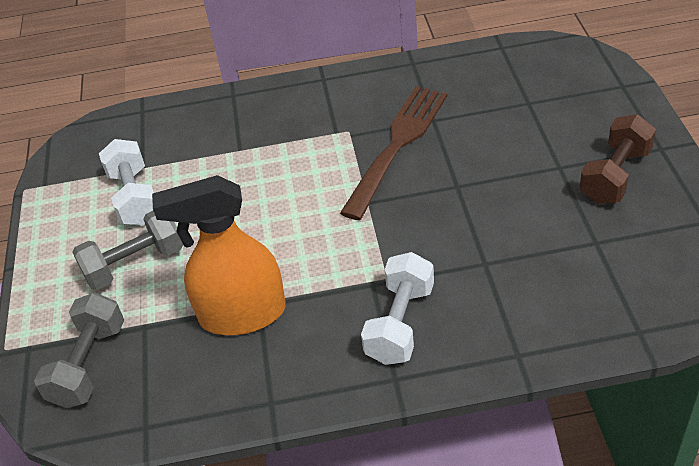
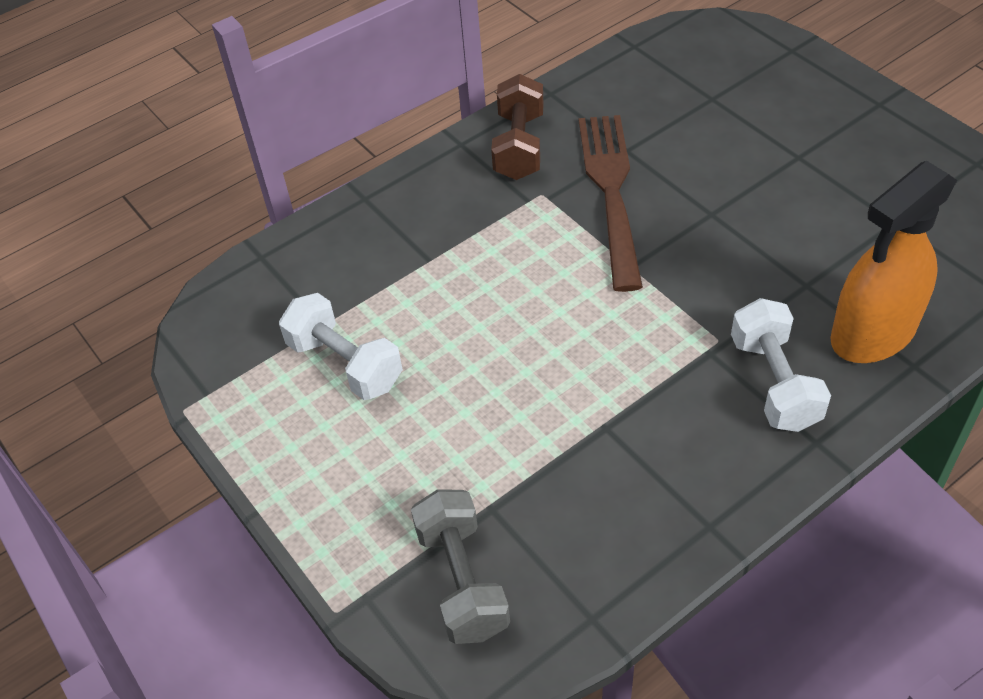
camera: 30 degrees left, 5 degrees up
grey dumbbell [73,211,183,290] -> none
orange spray bottle [152,175,286,335] -> orange spray bottle moved to [830,161,957,363]
brown dumbbell [579,114,656,204] -> brown dumbbell moved to [491,74,544,180]

